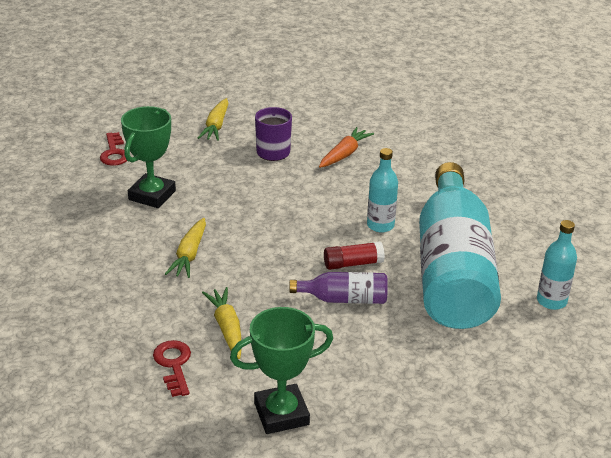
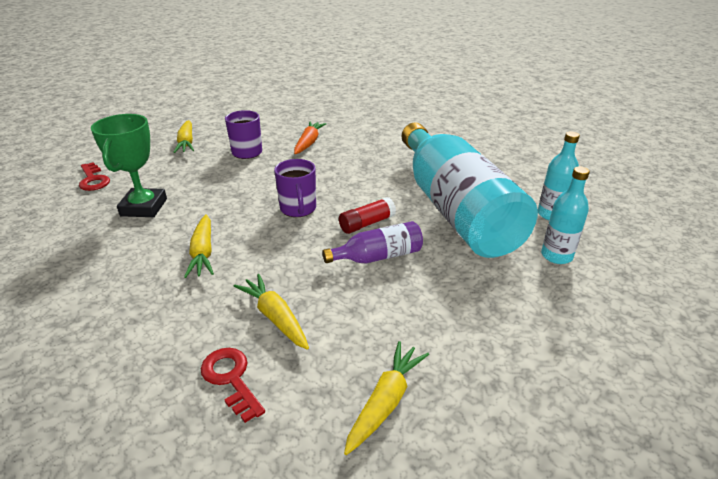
camera: 20 degrees left, 0 degrees up
green trophy [230,307,333,434] -> yellow carrot [344,341,429,455]
turquoise bottle [367,148,398,233] -> turquoise bottle moved to [541,166,590,264]
none -> purple mug [274,159,316,217]

